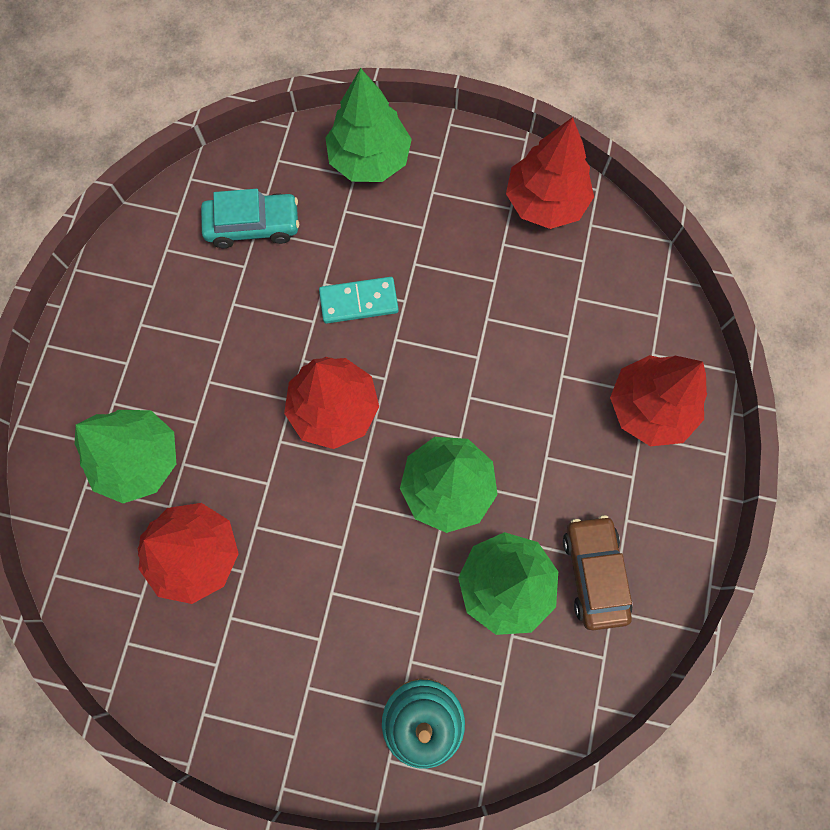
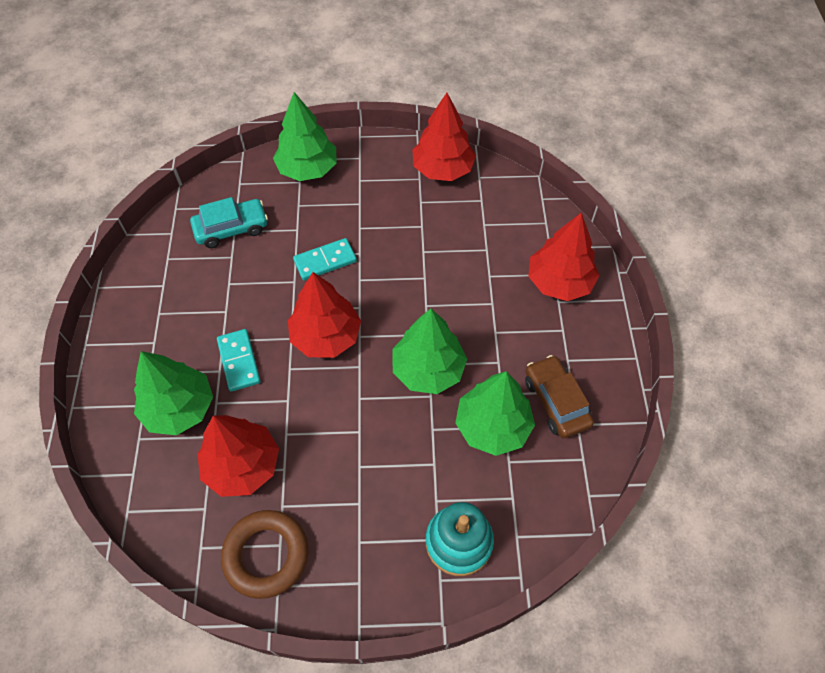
camera: 15 degrees left, 15 degrees down
none -> turquoise domino [217,329,261,392]
none -> brown ring [221,510,308,599]

